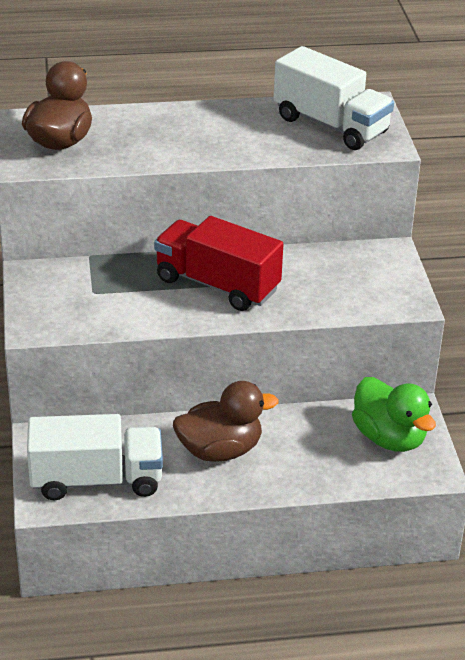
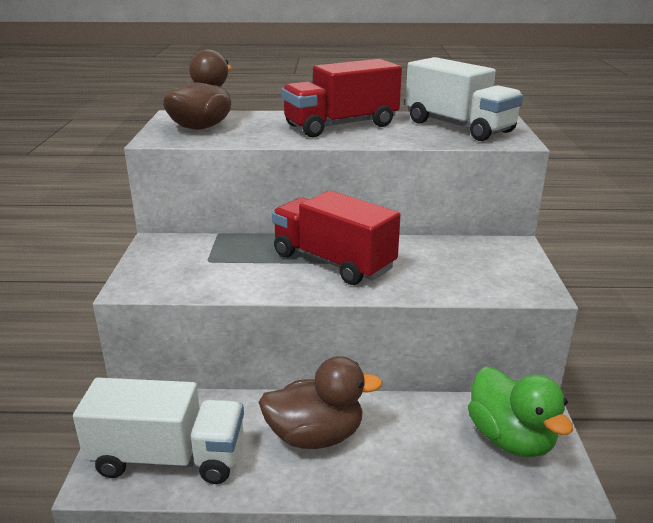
camera: 10 degrees right, 10 degrees down
none -> red truck [282,59,402,137]

